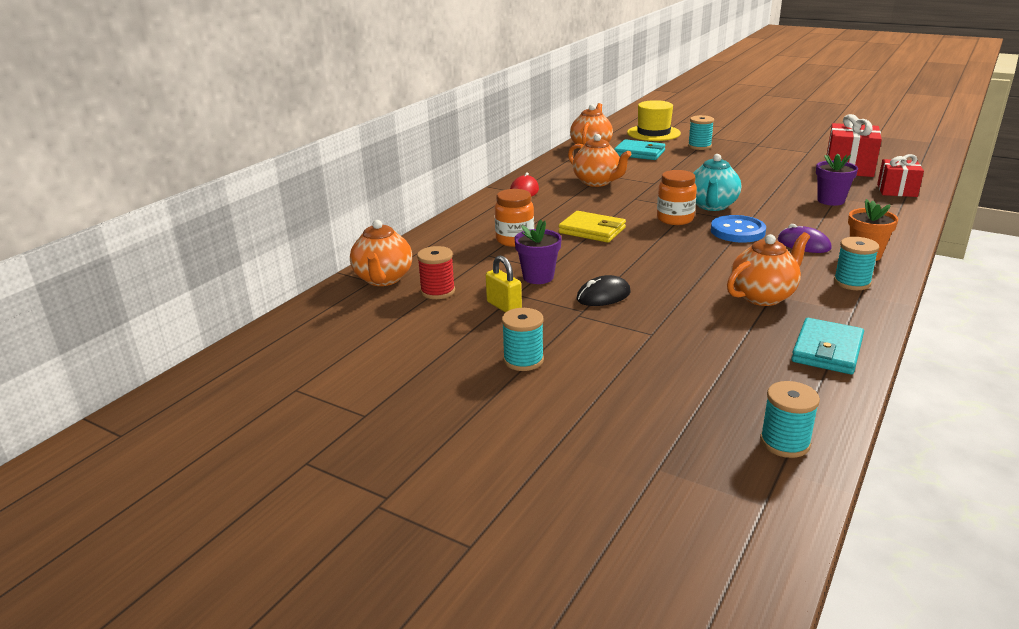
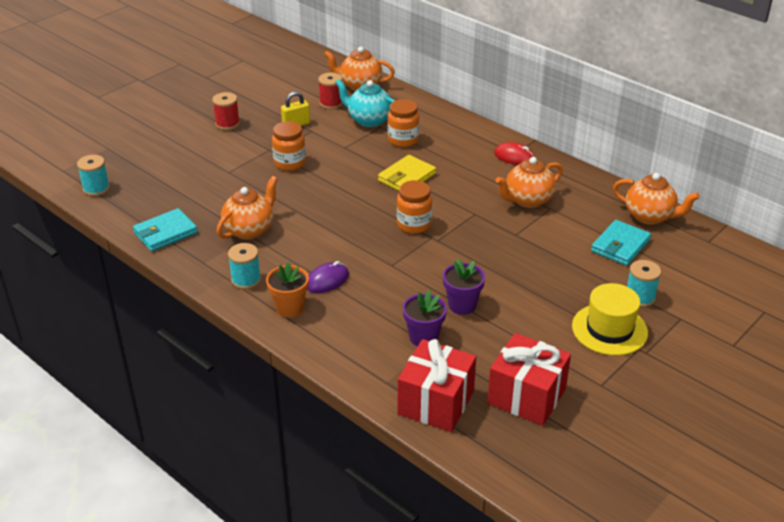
camera: 100 degrees right, 10 degrees up
turquoise spool [502,308,544,371] -> red spool [212,92,240,130]
purple flower pot [514,220,562,284] -> purple flower pot moved to [443,259,485,315]
black mouse [577,275,631,306] -> orange jar [272,121,306,171]
yellow hat [627,100,681,141] -> yellow hat moved to [572,283,648,356]
turquoise teapot [694,154,741,211] -> turquoise teapot moved to [335,79,395,127]
blue button [711,215,766,243] -> none
orange teapot [727,232,810,306] -> orange teapot turned 120 degrees counterclockwise [216,176,278,240]
turquoise wallet [791,318,864,374] -> turquoise wallet turned 75 degrees counterclockwise [133,208,198,252]
red gift [877,154,924,197] -> red gift [398,339,476,432], size x1.51

